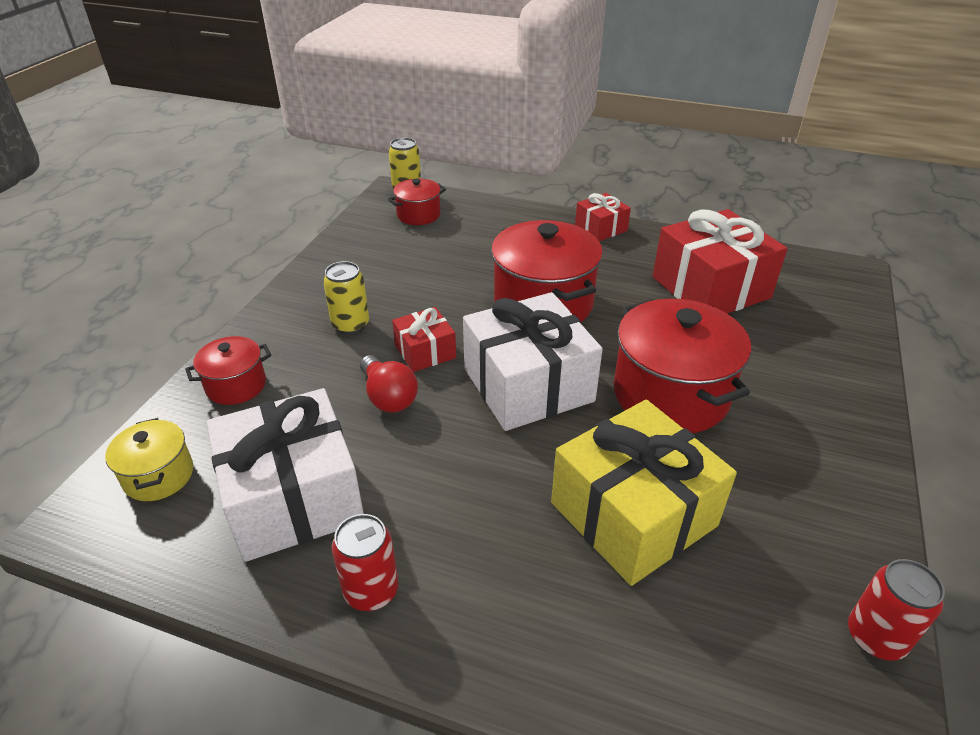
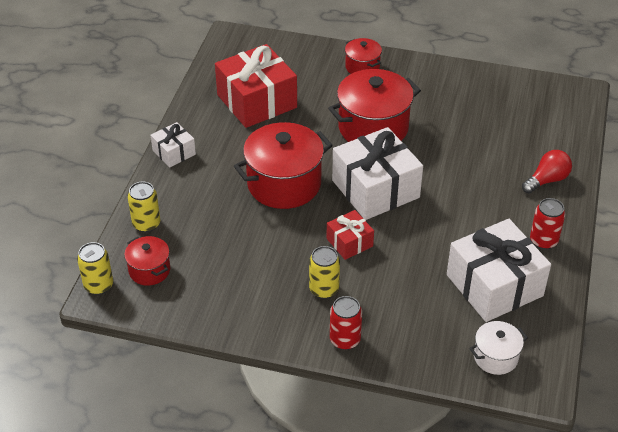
camera: 95 degrees left, 5 degrees up
yellow pot [105,418,193,501] -> white pot [469,321,528,375]
red pot [185,336,271,405] -> red pot moved to [345,38,382,74]
red light bulb [360,355,418,413] -> red light bulb moved to [522,150,572,193]
yellow gift [551,400,737,586] -> none
red gift [575,193,631,241] -> white gift [151,122,196,168]
red can [848,559,945,661] -> red can moved to [330,296,362,350]
none -> yellow can [128,182,160,232]

